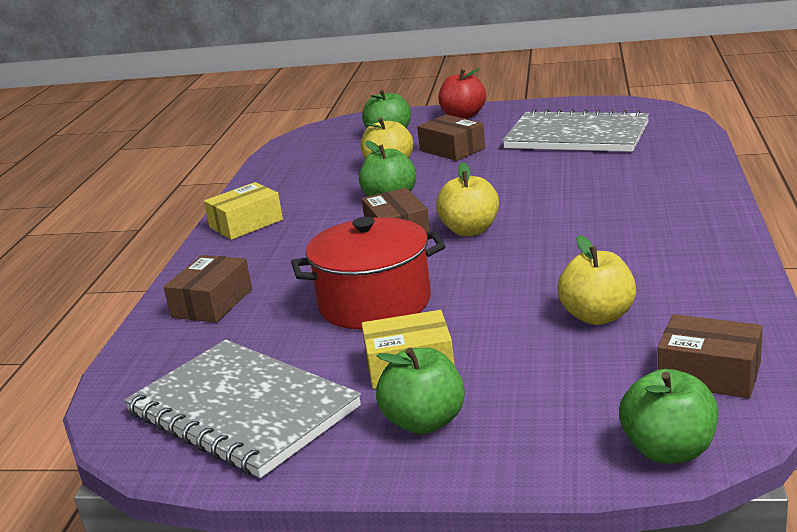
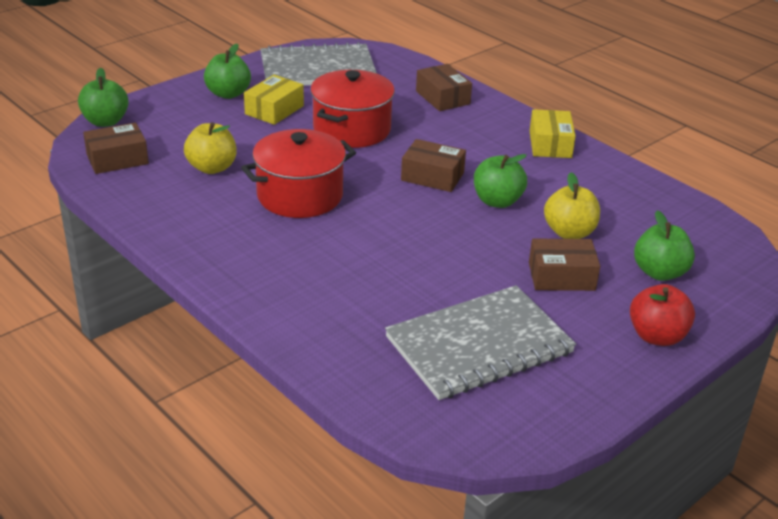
camera: 125 degrees right, 10 degrees up
yellow apple [436,162,499,236] -> none
none -> red pot [241,129,356,218]

